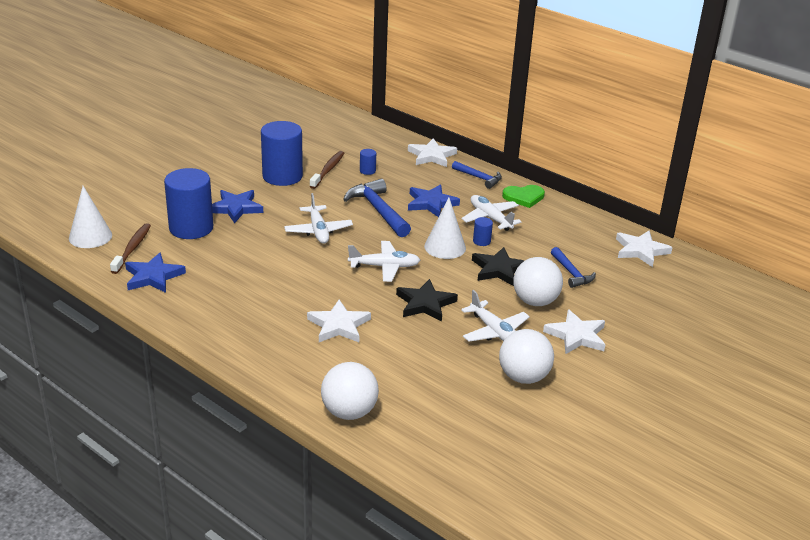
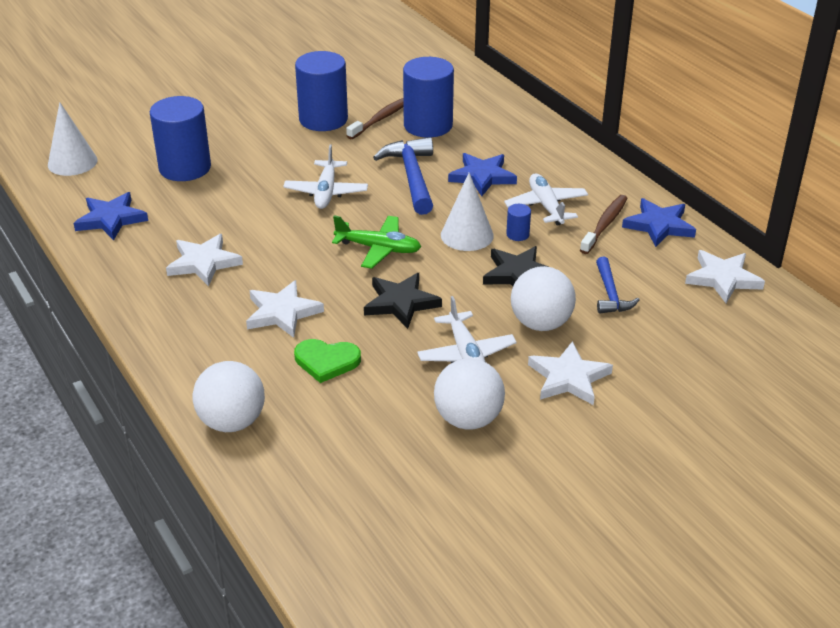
camera: 20 degrees right, 5 degrees up
brown toothbrush [110,223,151,274] -> brown toothbrush moved to [580,195,628,254]
blue star [212,190,263,223] -> blue star moved to [622,198,696,247]
white plane [348,241,420,282] -> green plane [332,216,421,269]
blue cylinder [360,149,376,175] -> blue cylinder [403,57,454,138], size x2.43
white star [408,138,457,167] -> white star moved to [166,234,243,286]
blue hammer [452,161,502,189] -> none
green heart [502,185,545,208] -> green heart moved to [294,339,361,383]

